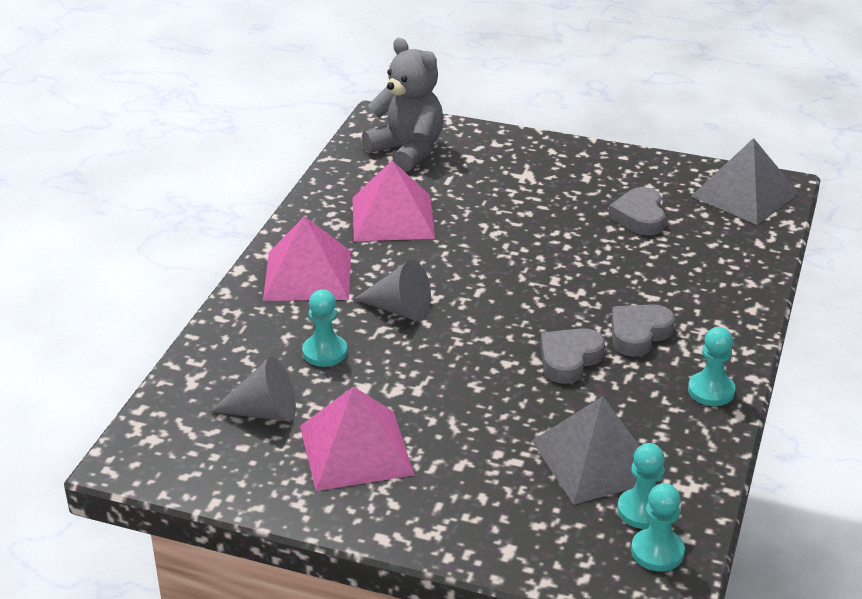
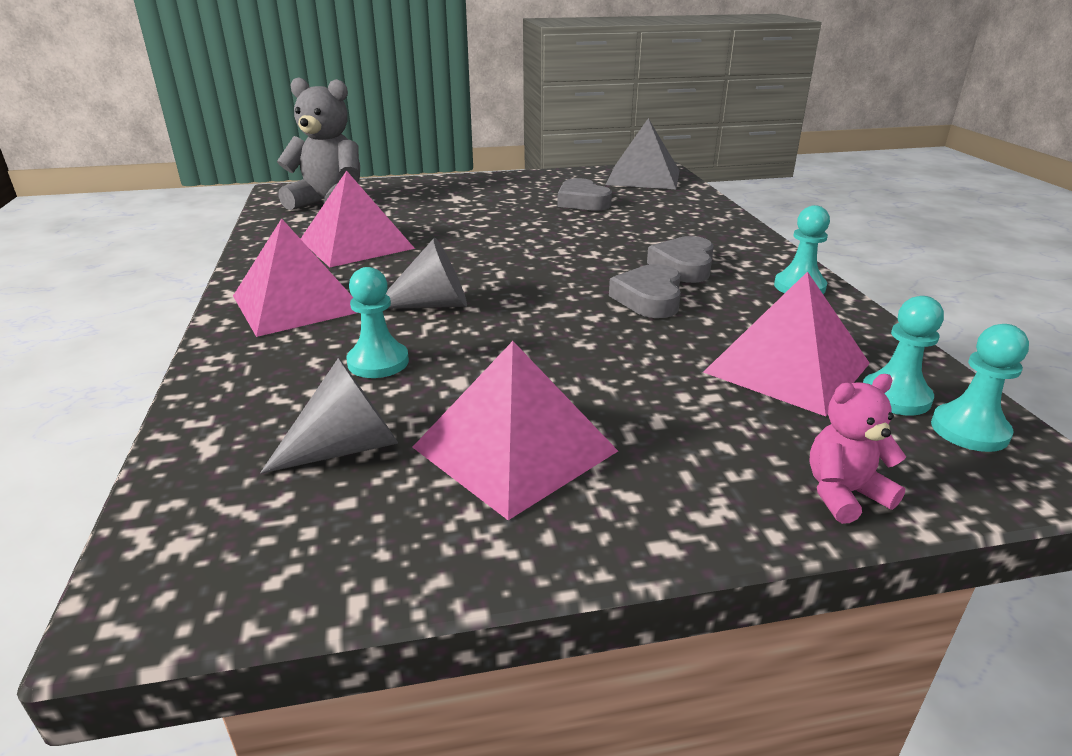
camera: 30 degrees left, 5 degrees down
grey pyramid [532,396,664,505] -> pink pyramid [703,271,870,416]
none -> pink teddy bear [809,374,906,524]

